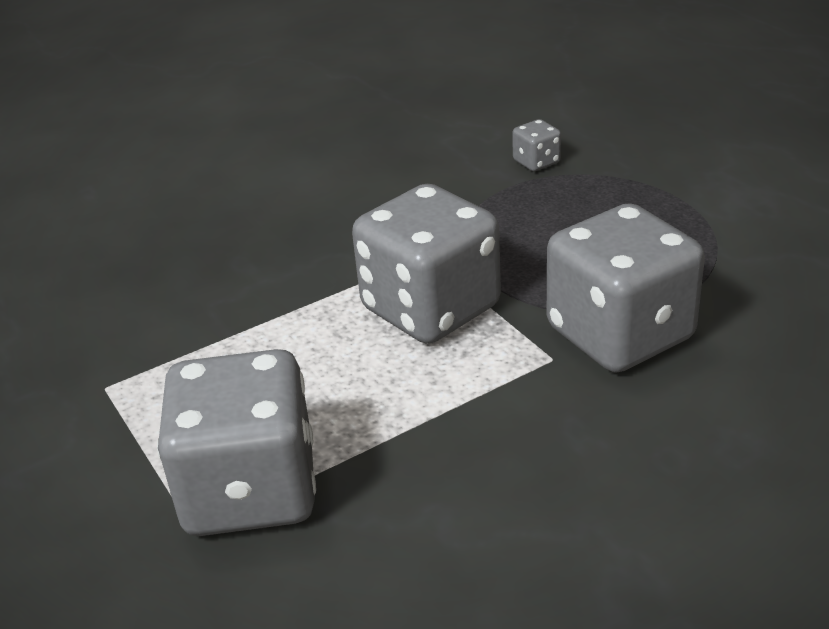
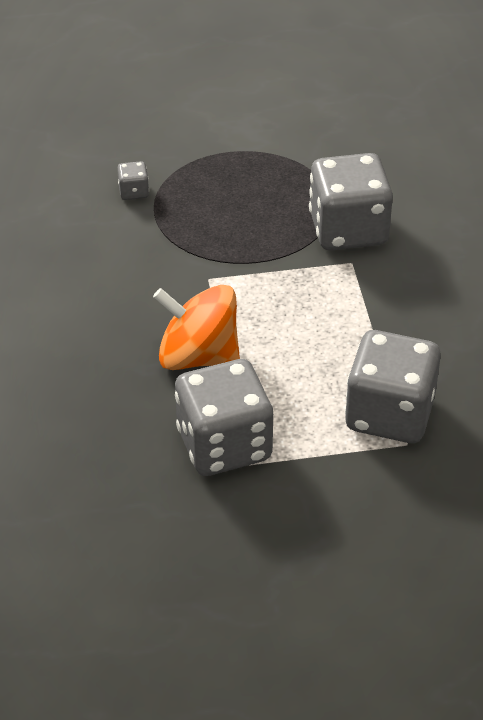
camera: 70 degrees left, 10 degrees up
grey dice [352,184,501,344] -> grey dice moved to [175,359,273,476]
none -> orange spinning top [153,285,240,370]

